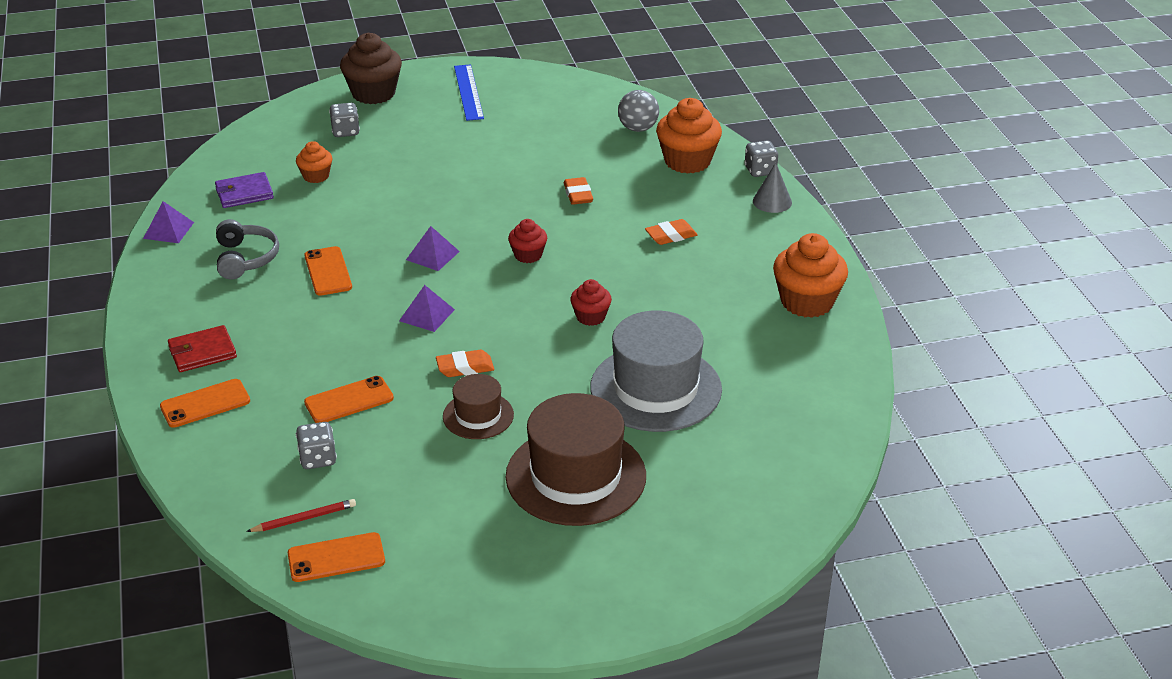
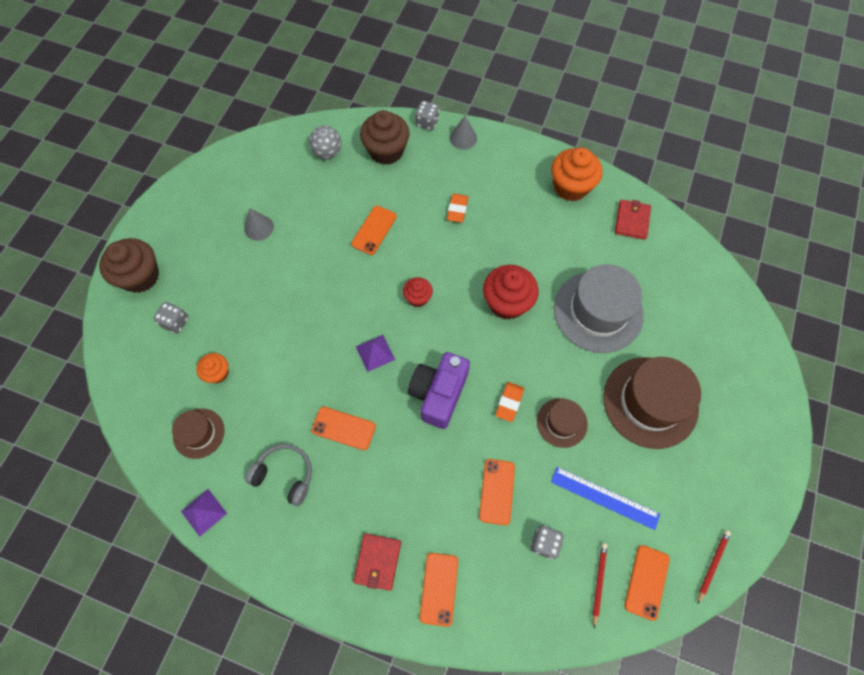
camera: 55 degrees left, 30 degrees up
purple wallet [215,172,274,208] -> brown hat [172,409,224,459]
purple pyramid [399,285,455,332] -> purple camera [408,352,470,429]
blue ruler [454,64,484,121] -> blue ruler moved to [551,467,660,530]
orange eraser [564,177,593,205] -> orange phone [351,206,397,255]
red cupcake [570,279,612,326] -> red cupcake [483,265,539,320], size x1.82
orange cupcake [656,98,722,174] -> brown cupcake [360,110,410,165]
none -> grey cone [244,208,274,241]
none -> red wallet [615,199,651,240]
none -> red pencil [698,530,731,604]

